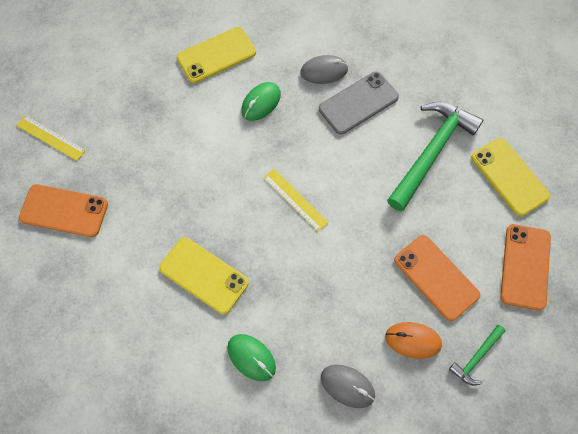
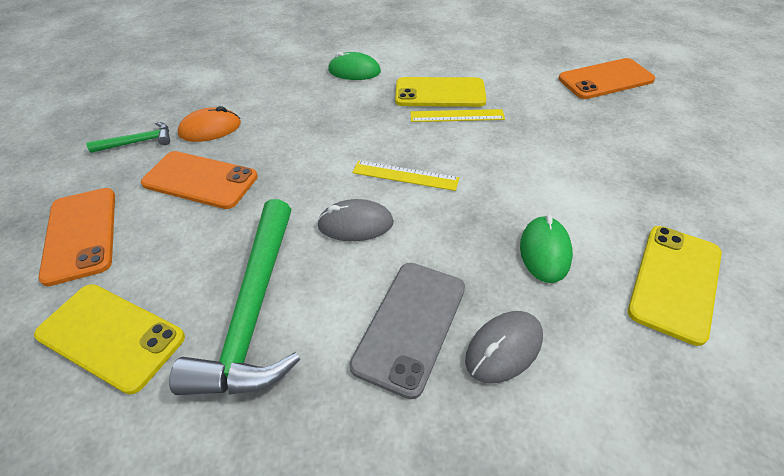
camera: 150 degrees right, 20 degrees down
yellow ruler [16,115,86,161] -> yellow ruler moved to [410,109,505,122]
grey mouse [321,365,375,408] -> grey mouse moved to [317,199,394,241]
green hammer [449,325,506,385] -> green hammer turned 60 degrees clockwise [86,122,170,153]

